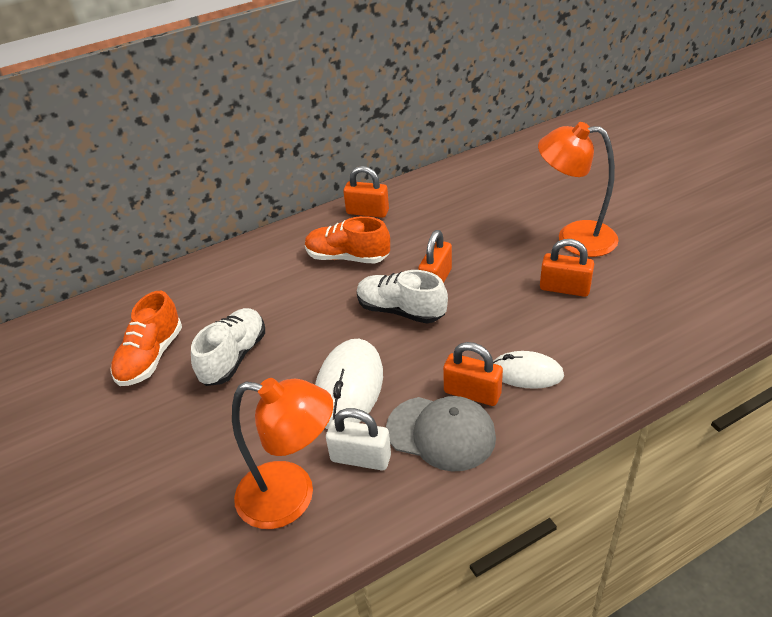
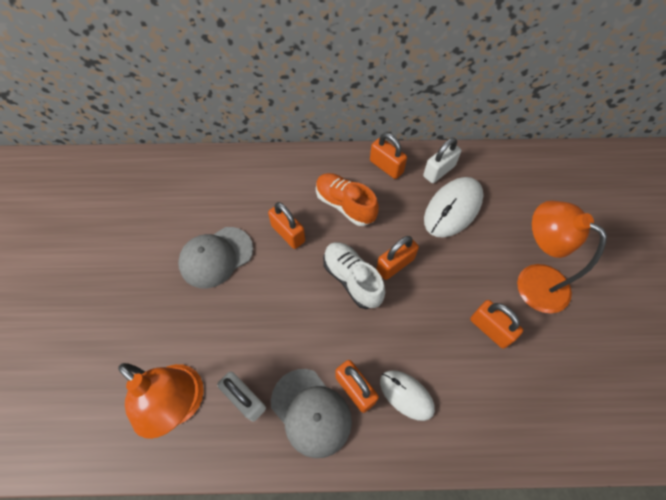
camera: 25 degrees right, 20 degrees up
orange shoe [110,291,182,386] -> none
white shoe [191,308,265,386] -> grey cap [178,227,253,288]
white mouse [315,339,383,429] -> white mouse moved to [424,177,484,237]
none -> orange padlock [268,202,305,249]
none -> white padlock [423,138,461,183]

